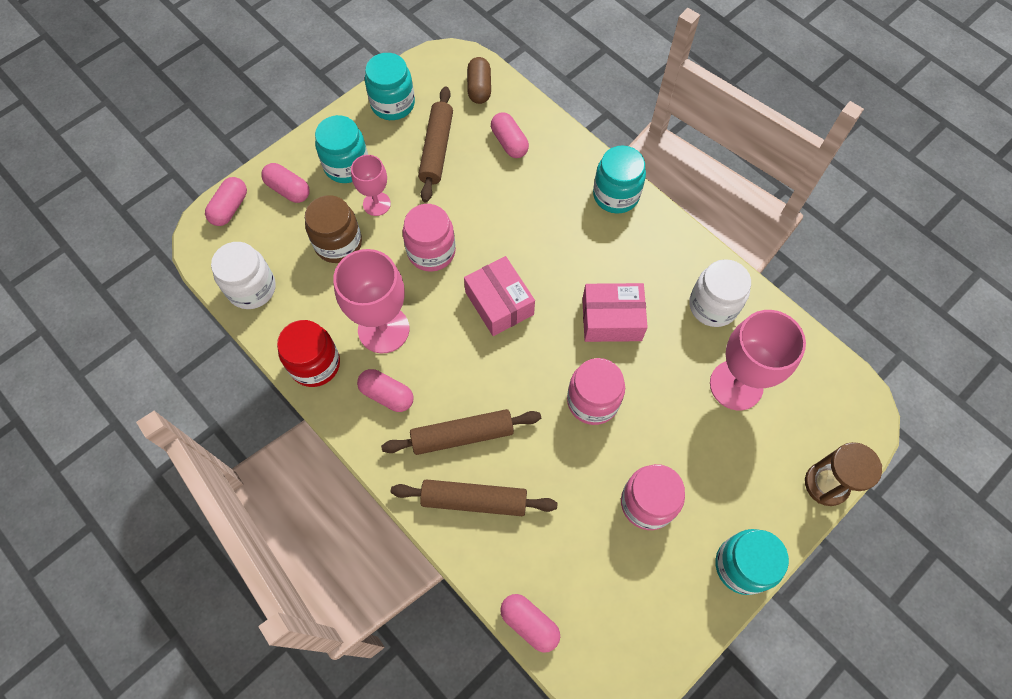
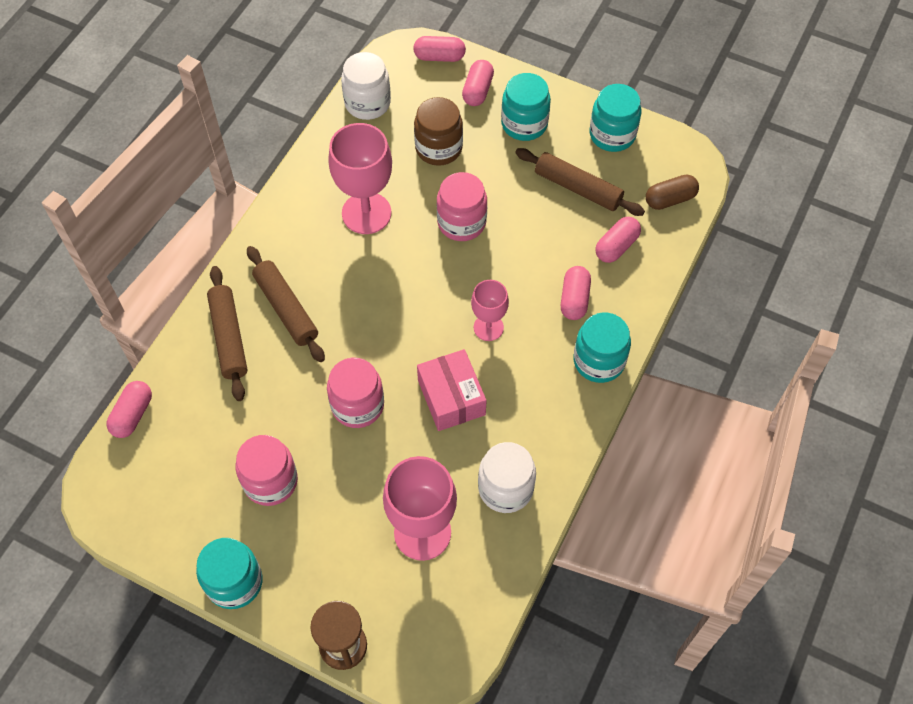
camera: 70 degrees right, 5 degrees down
red jar [277,320,340,387] -> none
pink goblet [351,155,391,216] -> pink goblet moved to [471,280,509,341]
pink capsule [357,369,414,412] -> pink capsule moved to [561,266,591,320]
brown rolling pin [418,87,453,203] -> brown rolling pin turned 45 degrees clockwise [515,148,645,216]
pink box [464,256,535,336] -> none

